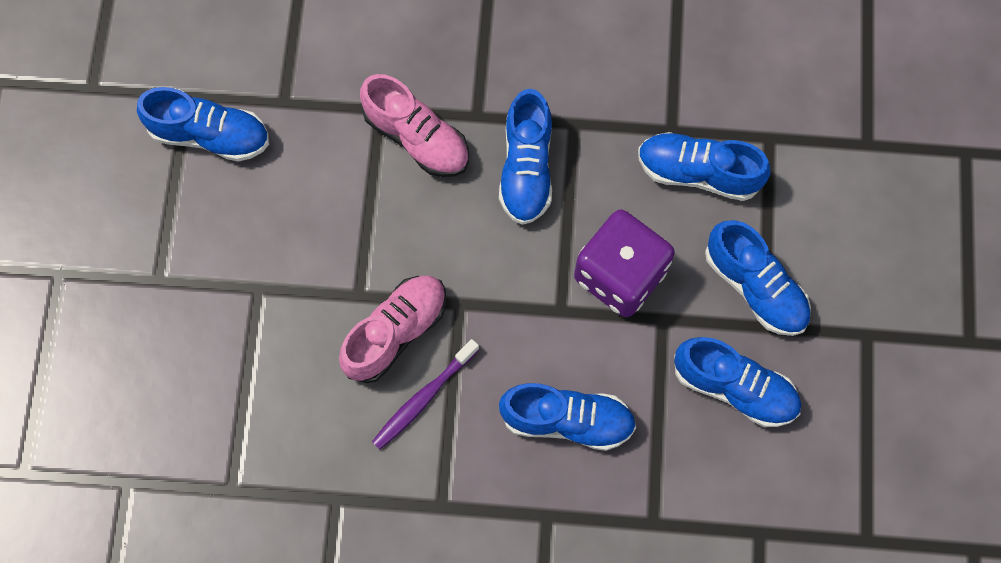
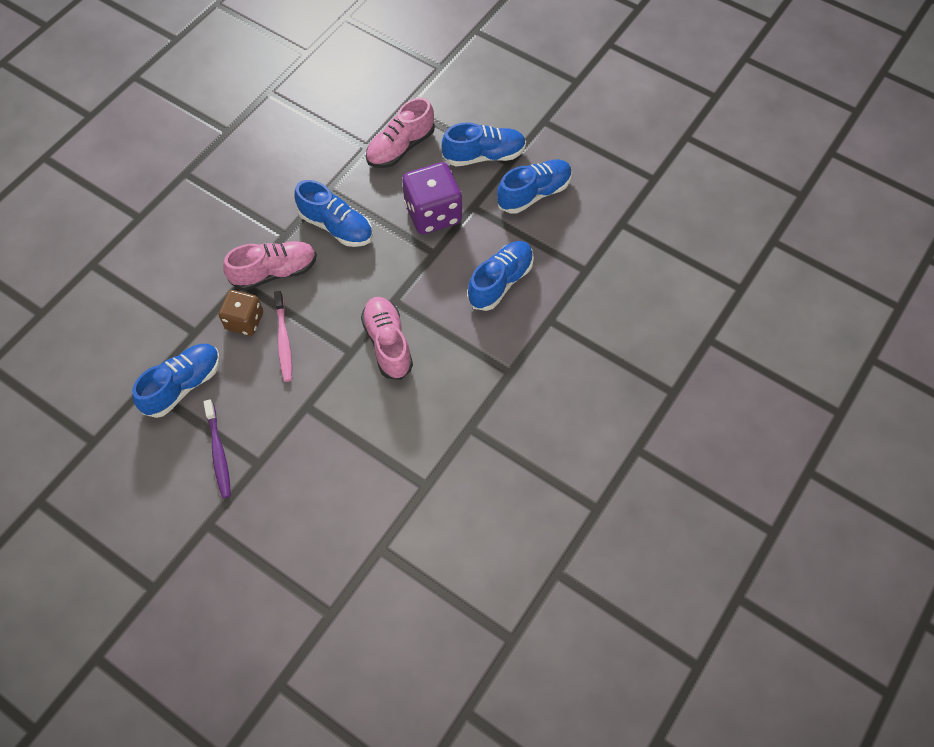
camera: 60 degrees left, 10 degrees down
purple toothbrush [372,339,479,449] -> purple toothbrush moved to [203,400,231,498]
blue shoe [638,132,770,201] -> pink shoe [366,97,435,168]
none -> brown dice [219,290,263,336]
none -> pink toothbrush [274,291,292,382]

